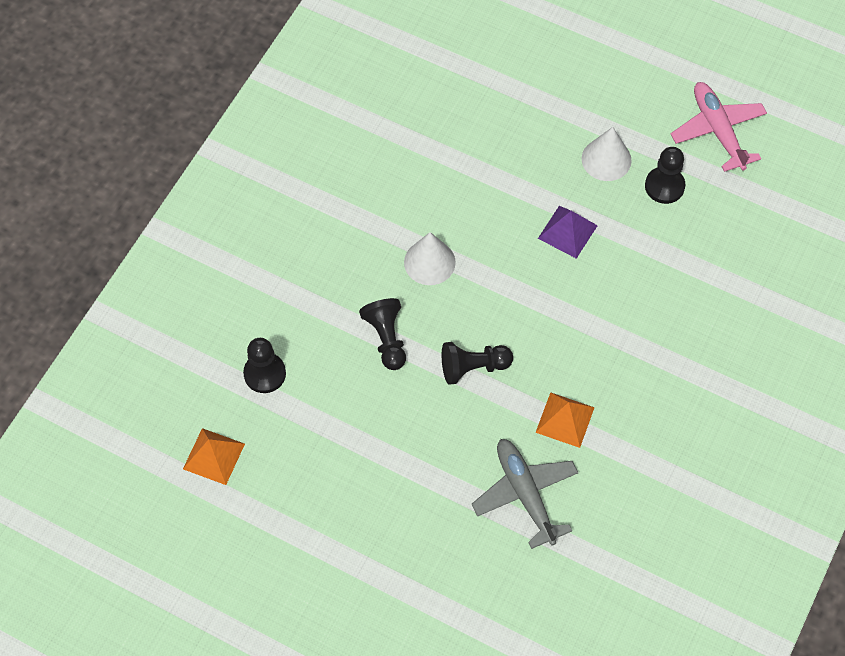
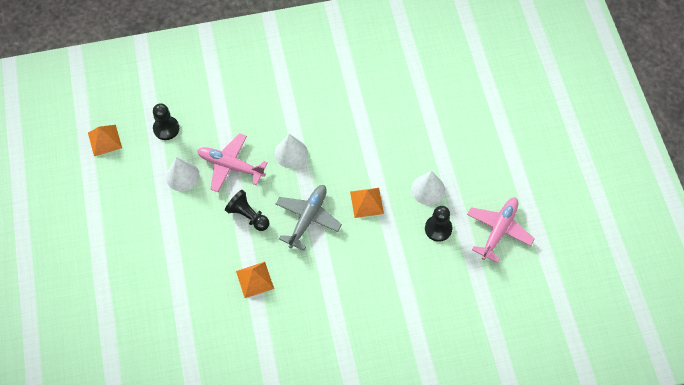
camera: 50 degrees right, 0 degrees up
black pawn [359,298,406,370] -> pink plane [197,133,268,192]
grey plane [472,439,579,549] -> grey plane moved to [276,185,342,251]
purple pyramid [538,206,598,259] -> orange pyramid [350,188,384,218]
none -> white cone [166,157,200,191]

